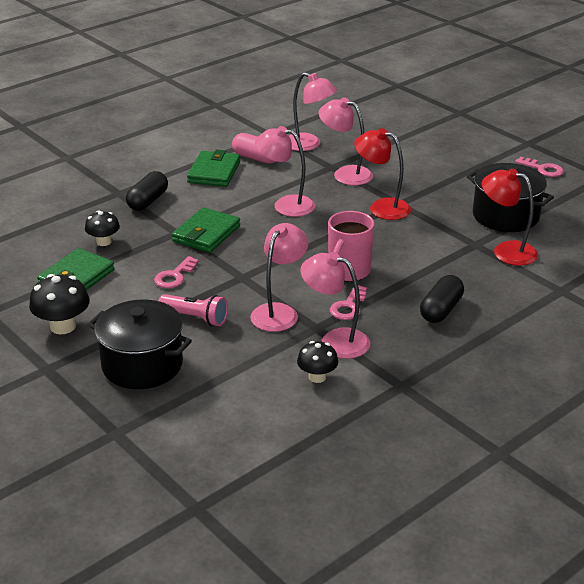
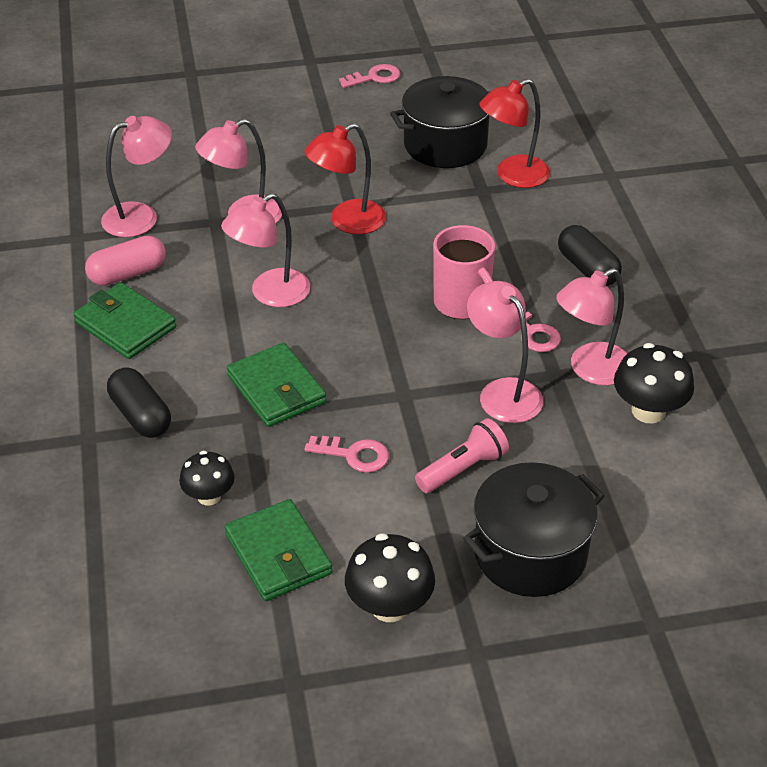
camera: 60 degrees left, 10 degrees up
pink key [154,256,199,288] -> pink key turned 45 degrees counterclockwise [304,436,389,473]
black mushroom [297,341,338,383] -> black mushroom [614,343,694,423], size x1.53

